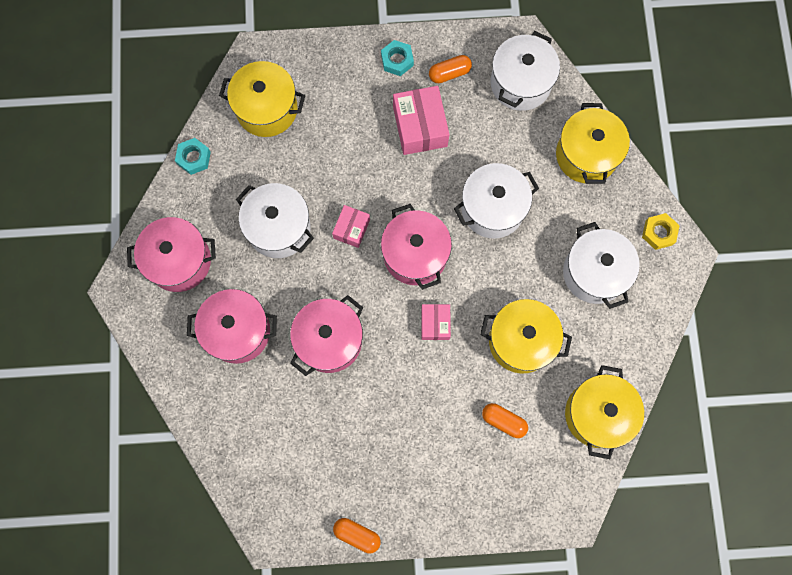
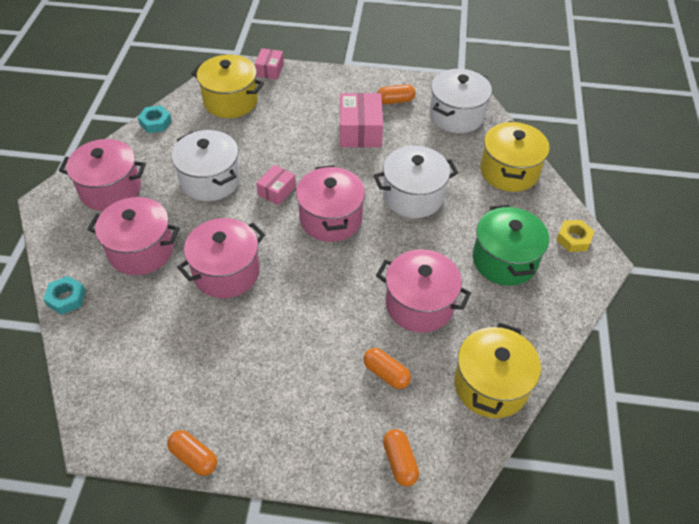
camera: 10 degrees right, 25 degrees down
turquoise nut [381,40,414,76] -> turquoise nut moved to [43,276,86,315]
pink box [421,304,451,340] -> pink box moved to [255,48,284,79]
yellow pot [480,299,572,374] -> pink pot [376,249,471,333]
white pot [563,222,640,309] -> green pot [473,205,549,286]
none -> orange capsule [383,429,419,486]

